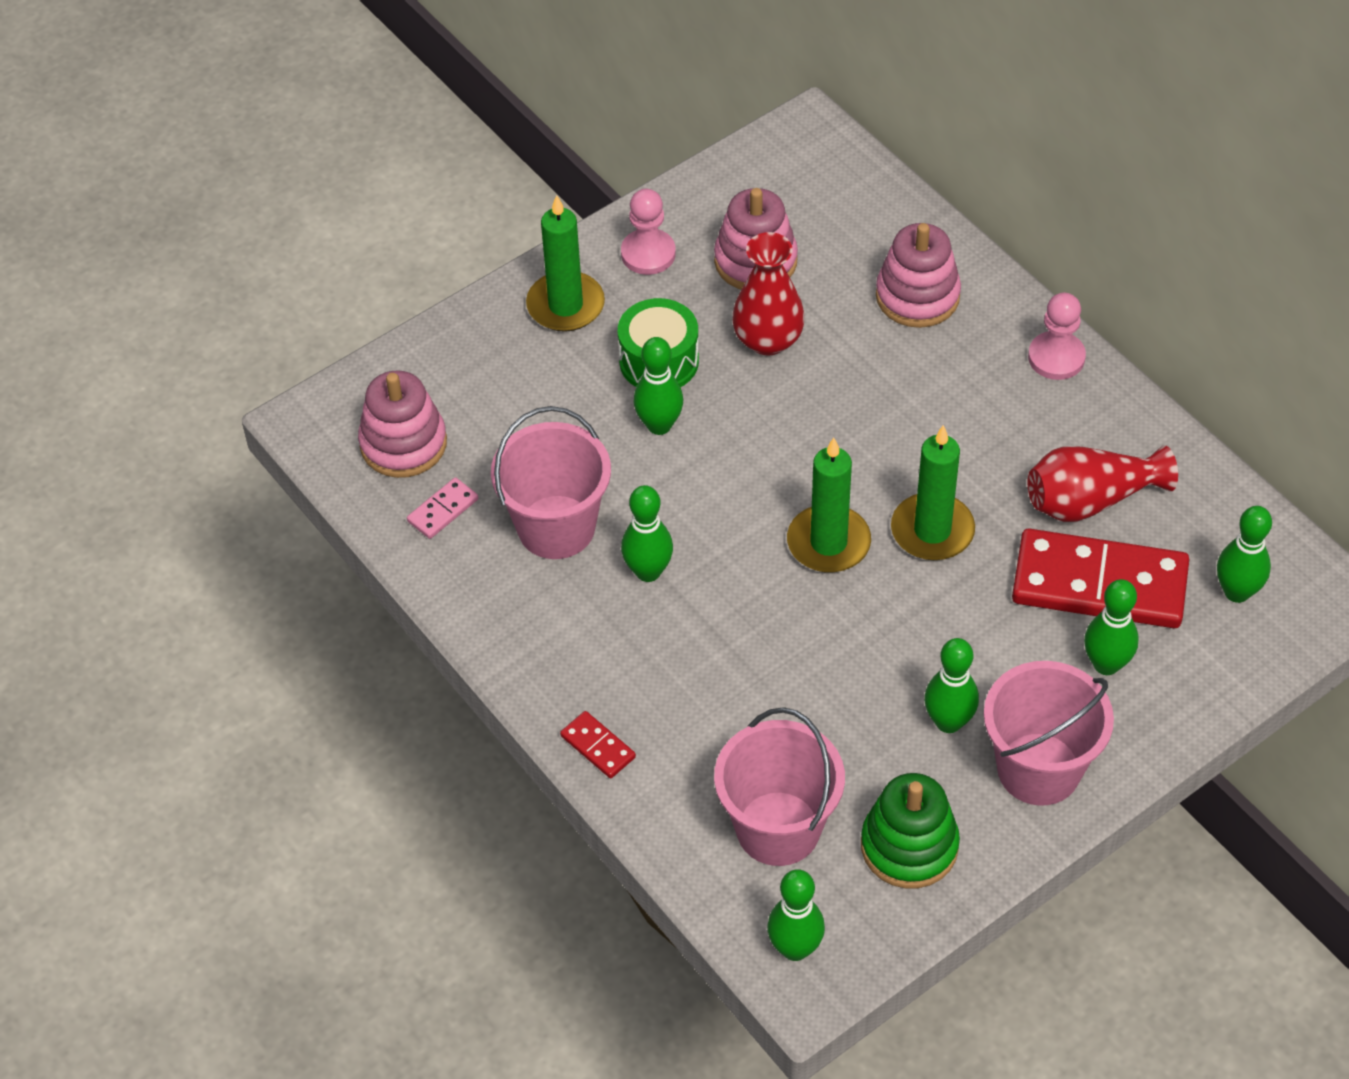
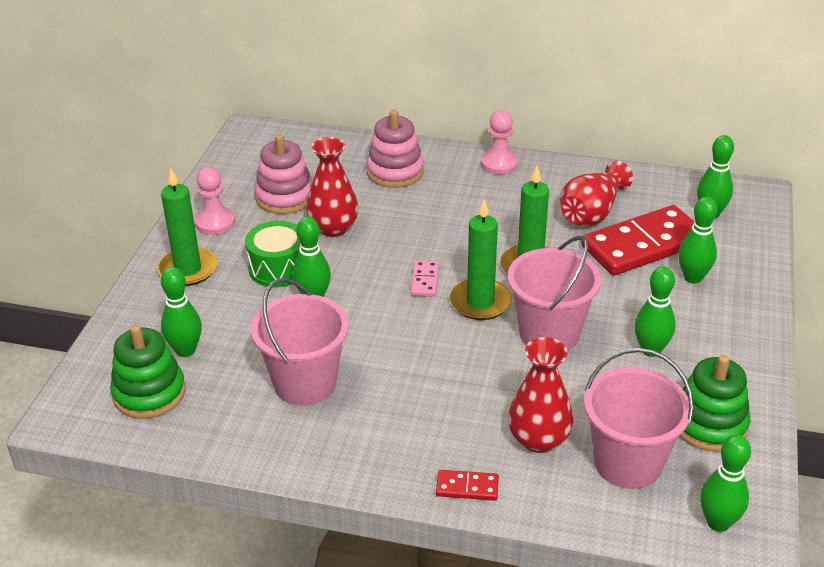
camera: 40 degrees left, 15 degrees down
pink stacking toy [358,370,447,478] -> green stacking toy [110,325,186,419]
pink domino [407,477,478,539] -> pink domino moved to [411,261,439,297]
green bowling pin [621,485,673,582] -> green bowling pin moved to [161,267,202,357]
pink bucket [984,661,1114,806] -> pink bucket moved to [508,236,601,351]
none -> red vase [508,337,573,453]

